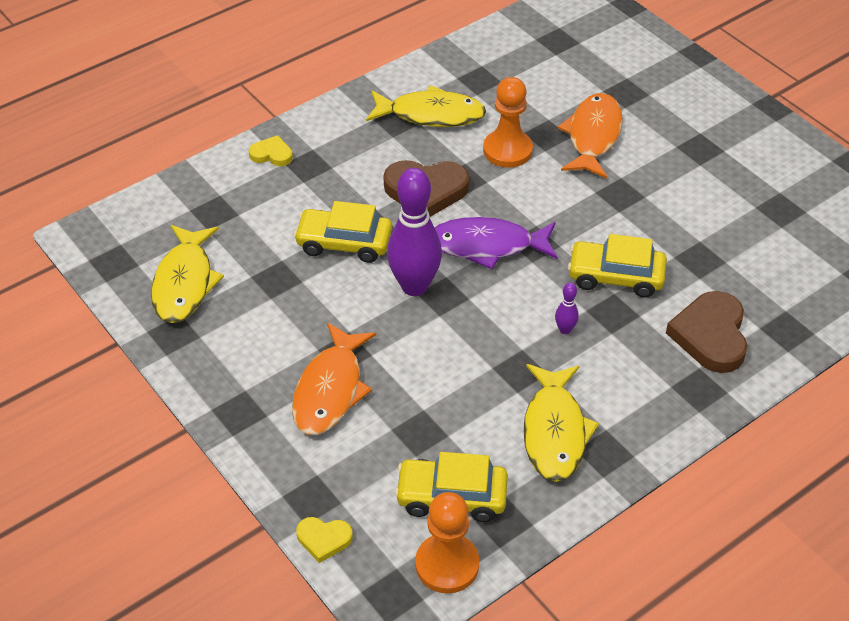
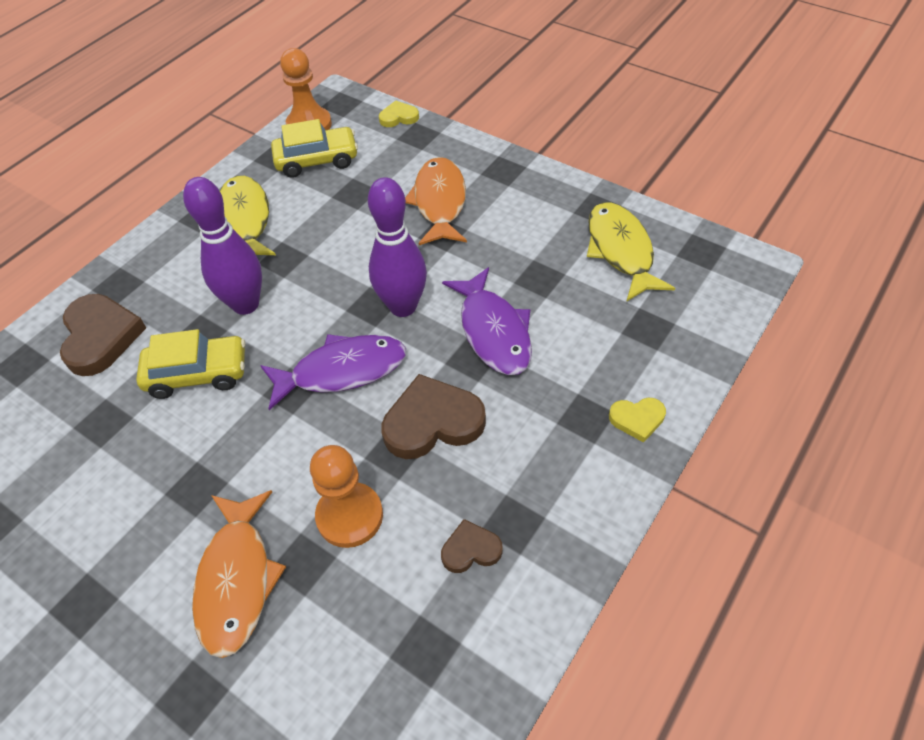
camera: 165 degrees right, 5 degrees up
yellow car [294,201,392,263] -> purple fish [442,267,532,375]
yellow fish [366,86,486,127] -> brown heart [441,519,503,573]
purple bowling pin [555,283,579,334] -> purple bowling pin [183,177,262,315], size x2.37

